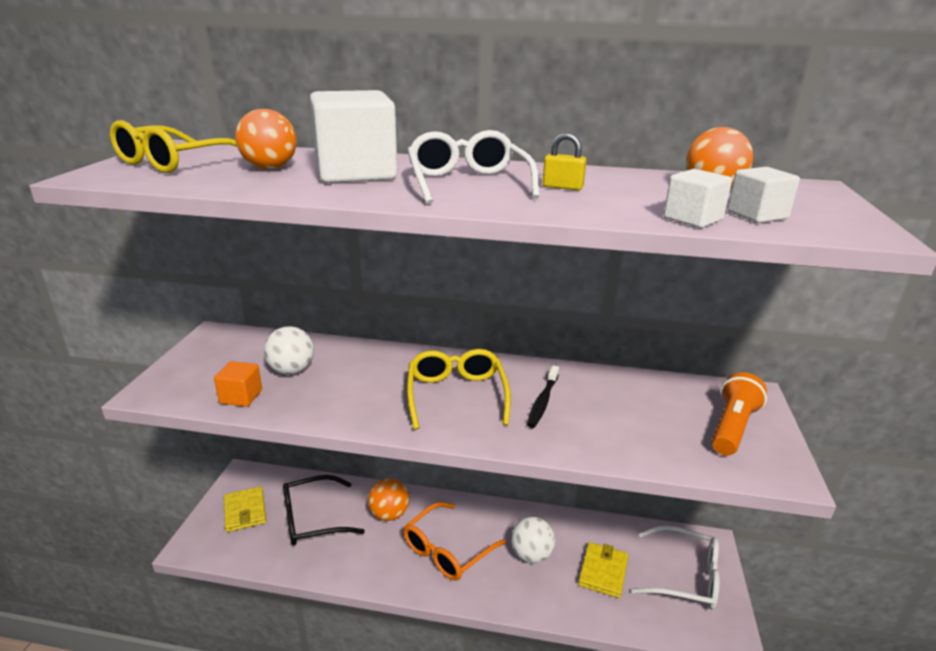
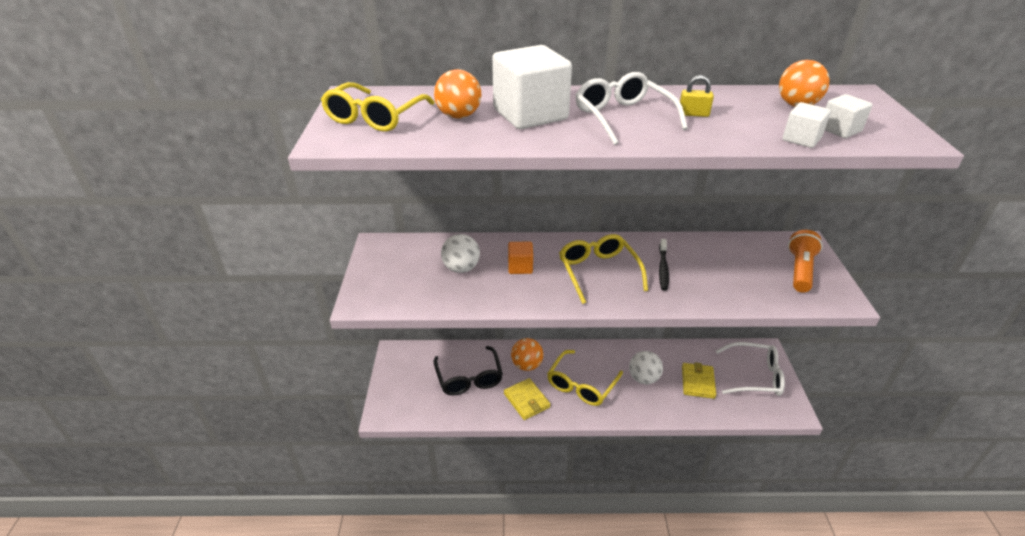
camera: 10 degrees left, 10 degrees up
orange cube [214,361,262,407] -> orange cube moved to [508,242,533,274]
yellow wallet [224,486,266,532] -> yellow wallet moved to [504,378,550,420]
black glasses [283,475,365,546] -> black glasses turned 75 degrees counterclockwise [434,346,503,395]
orange glasses [403,502,506,581] -> yellow glasses [547,350,623,406]

